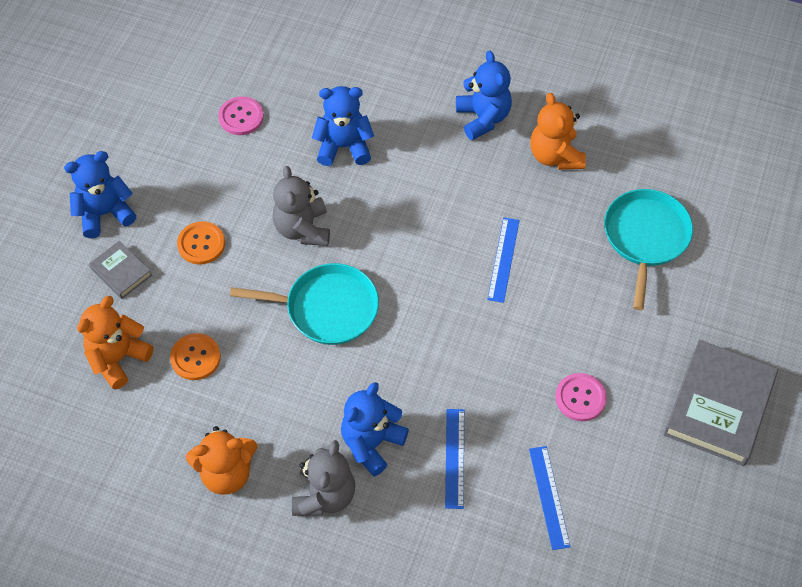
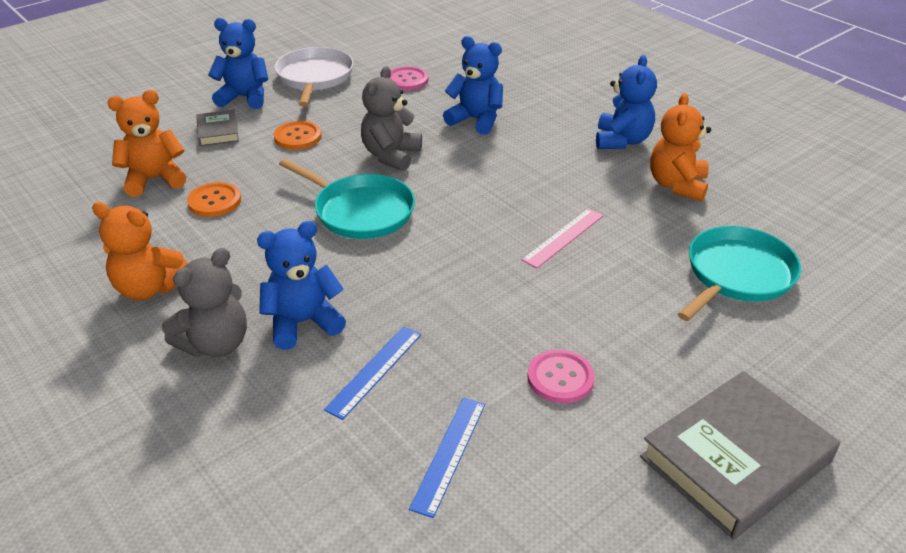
camera: 30 degrees right, 20 degrees down
blue ruler [487,217,520,303] -> pink ruler [521,208,603,268]
none -> white pan [274,47,354,106]

